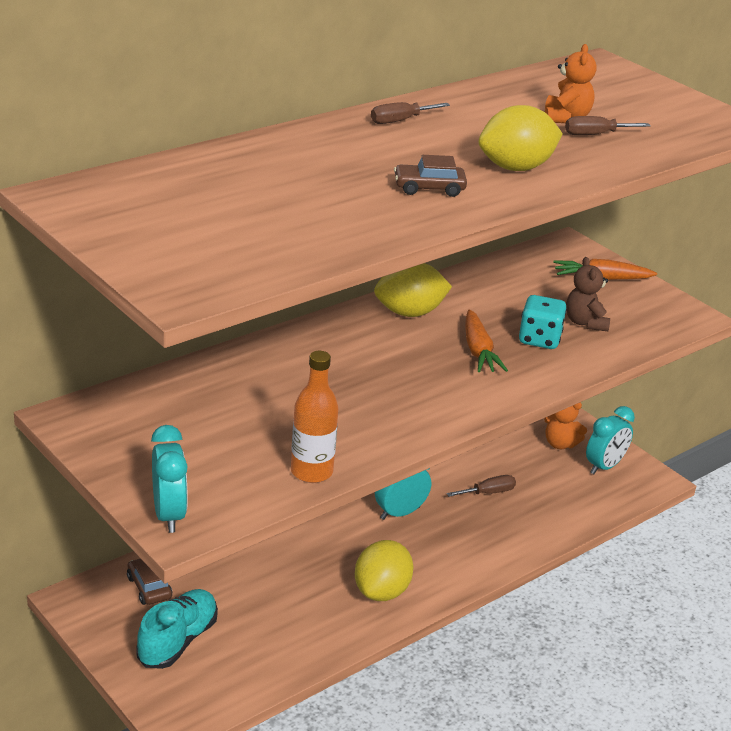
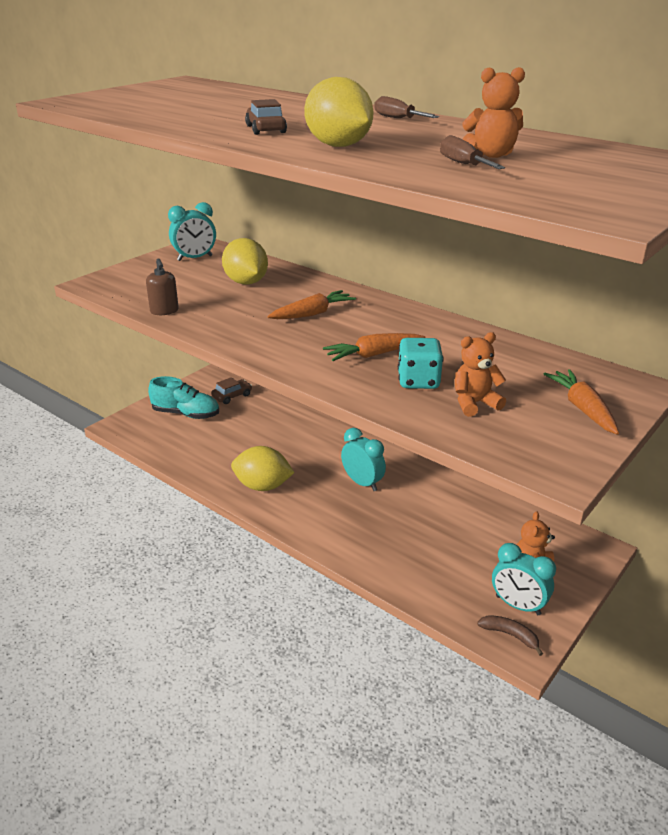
camera: 80 degrees right, 0 degrees up
turquoise clock [151,425,188,533] -> turquoise clock moved to [168,202,216,261]
orange bottle [291,351,339,483] -> brown soap dispenser [146,258,179,315]
yellow lemon [374,263,452,317] -> yellow lemon moved to [222,238,268,285]
brown screwdriver [447,475,516,497] -> none
brown teddy bear [566,257,610,331] -> orange teddy bear [455,332,506,417]
none -> orange carrot [267,290,356,319]
none -> brown banana [477,615,543,656]

